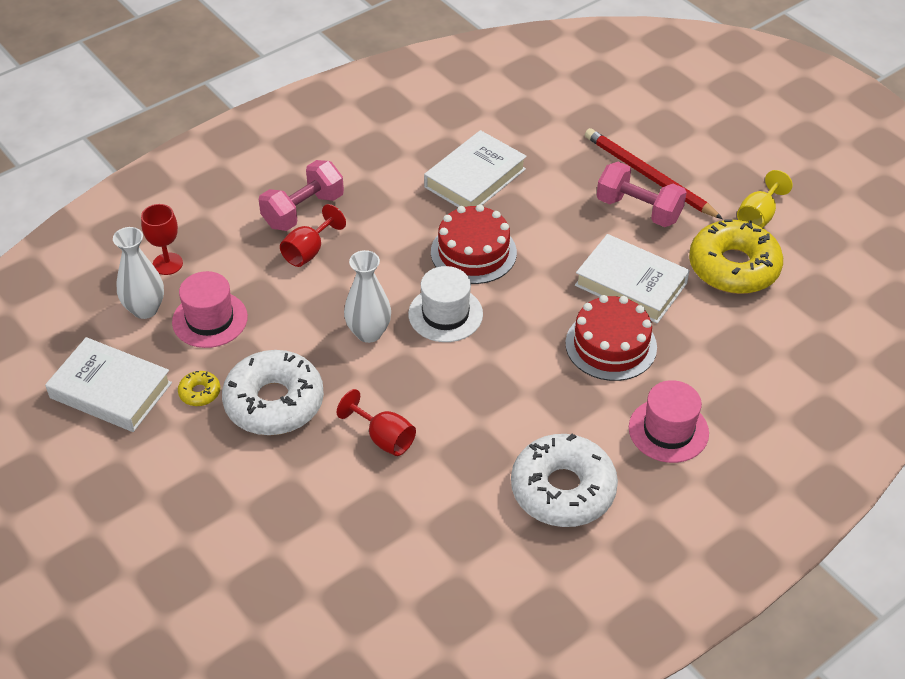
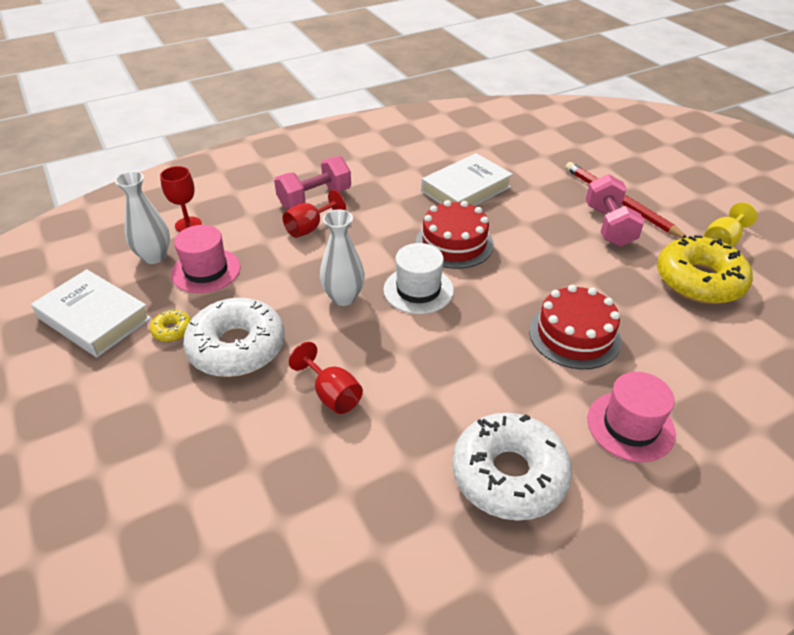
camera: 10 degrees right, 5 degrees down
white book [575,234,690,323] -> none
pink dumbbell [597,162,687,227] -> pink dumbbell turned 45 degrees clockwise [586,174,644,247]

